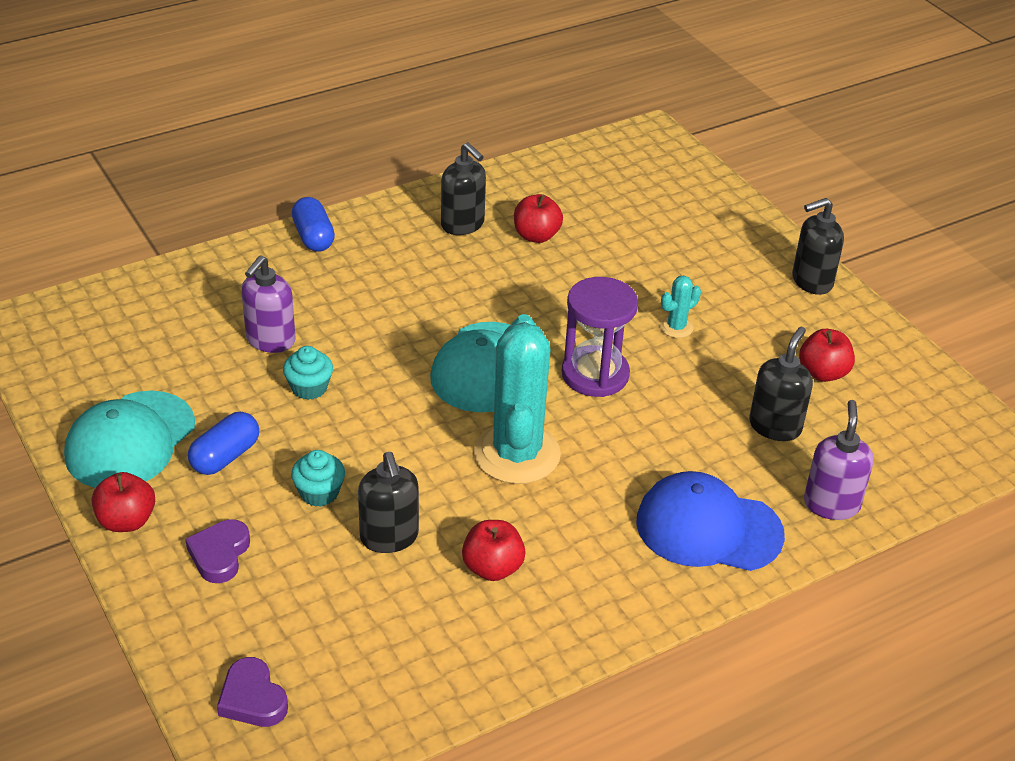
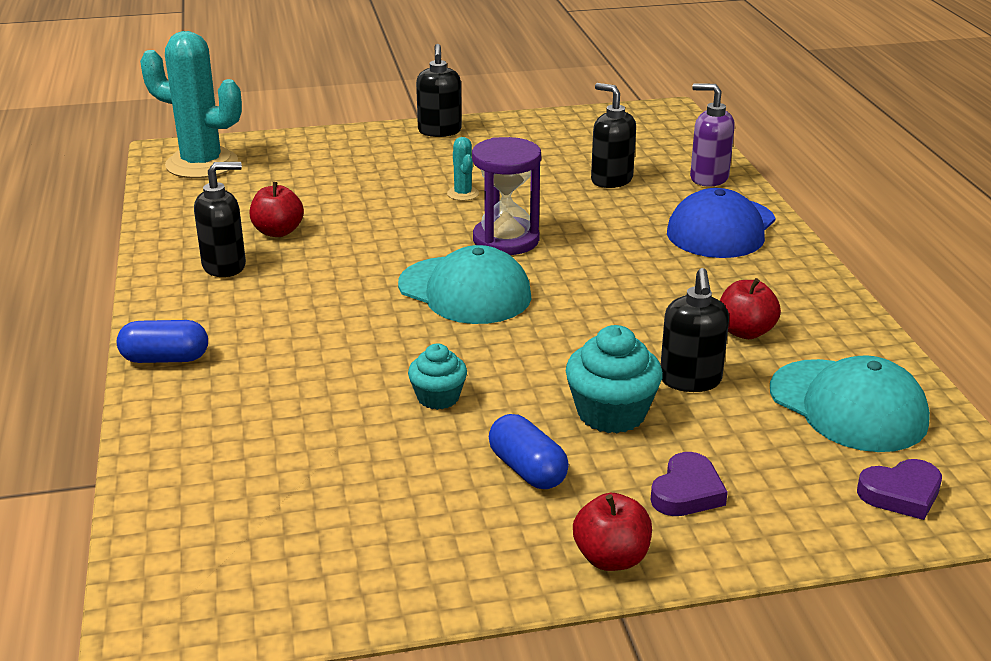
camera: 70 degrees left, 10 degrees down
turquoise cap [64,391,195,488] -> turquoise cap moved to [770,355,930,452]
purple heart [185,519,250,583] -> purple heart turned 90 degrees counterclockwise [651,452,728,516]
purple soap dispenser [241,255,296,353] -> none
turquoise cupcake [291,450,345,507] -> turquoise cupcake [566,325,663,433], size x1.59
black soap dispenser [358,452,419,553] -> black soap dispenser turned 90 degrees clockwise [661,268,729,392]
turquoise cactus [474,314,561,484] -> turquoise cactus moved to [140,31,242,178]
red apple [799,329,855,382] -> none

